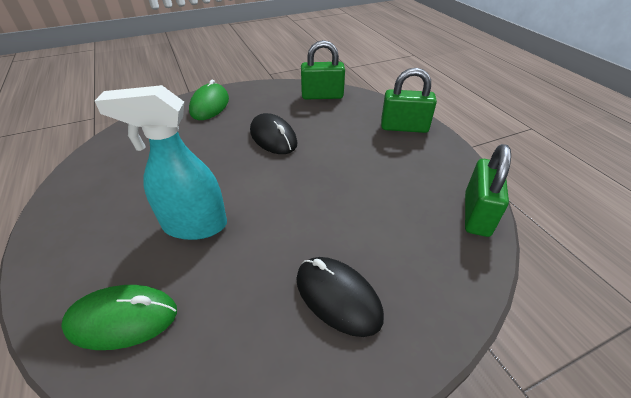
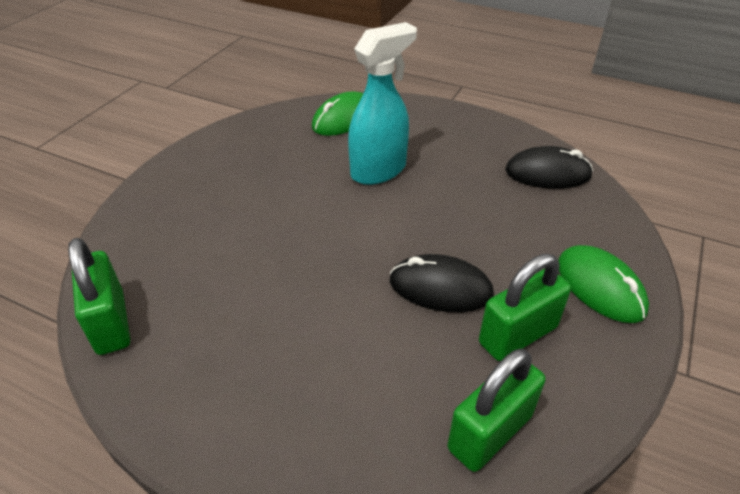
camera: 140 degrees right, 0 degrees up
black mouse [296,257,384,337] -> black mouse moved to [505,146,593,189]
green padlock [381,68,437,133] -> green padlock moved to [479,254,571,361]

